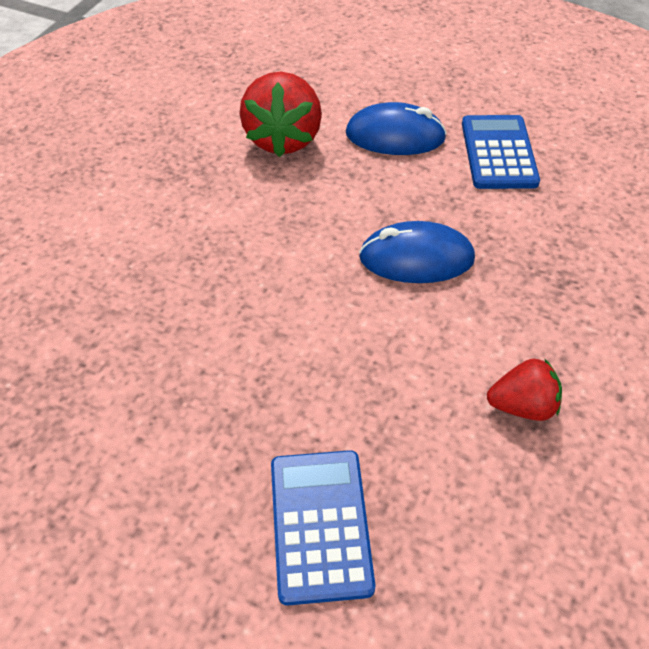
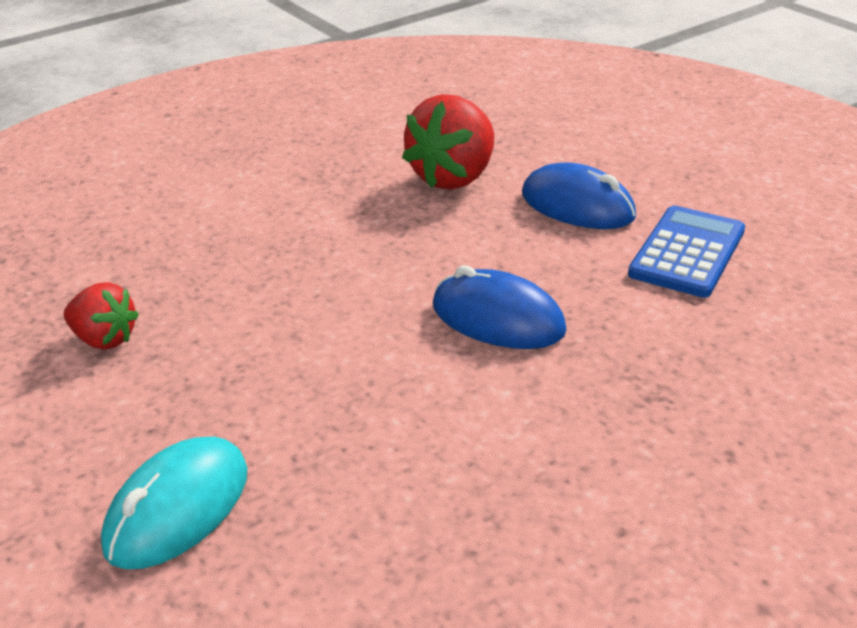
camera: 30 degrees right, 15 degrees down
blue calculator [271,450,375,606] -> turquoise mouse [101,436,248,569]
red strawberry [487,358,562,421] -> red strawberry moved to [64,282,139,350]

